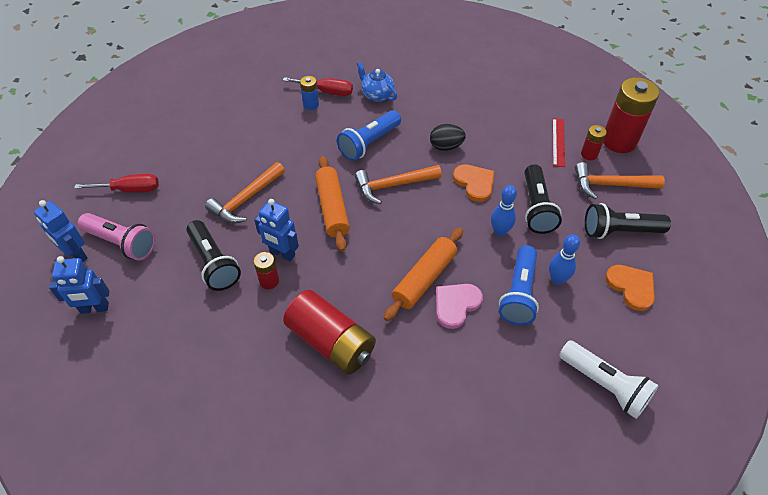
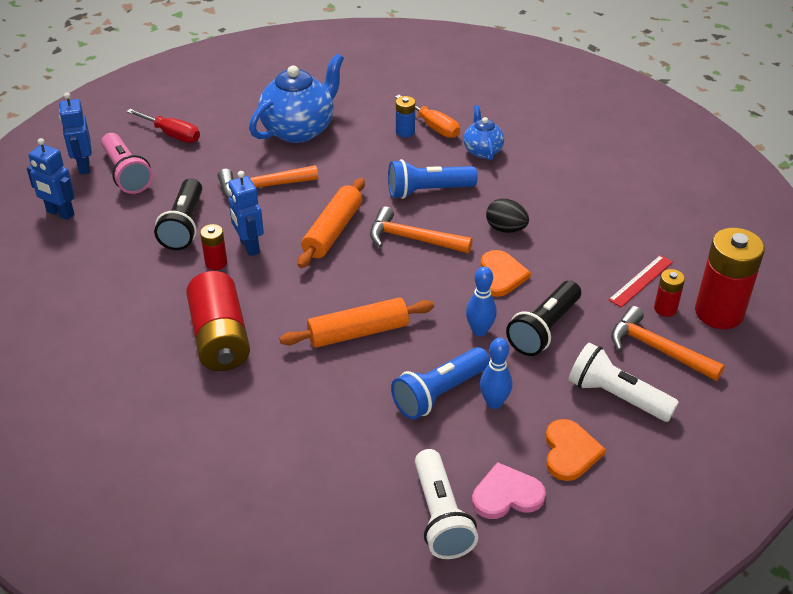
camera: 35 degrees right, 10 degrees down
red screwdriver [283,77,353,96] -> orange screwdriver [395,95,460,138]
pink heart [436,284,483,329] -> pink heart moved to [472,462,546,519]
black flashlight [585,203,671,239] -> white flashlight [569,342,679,422]
none -> blue teapot [249,53,344,143]

